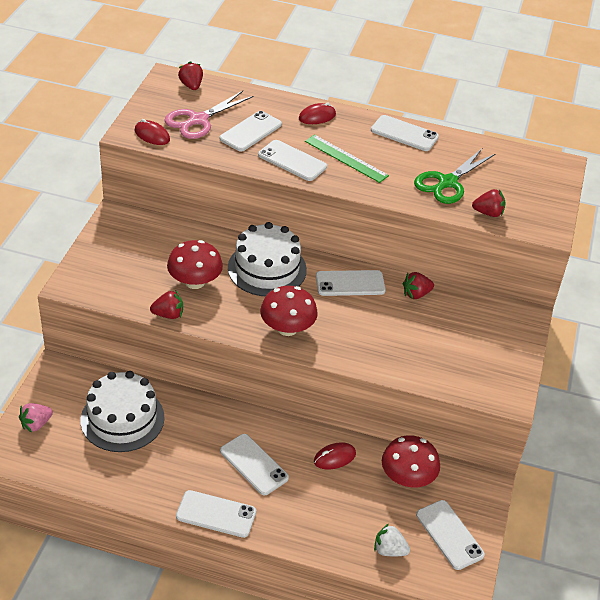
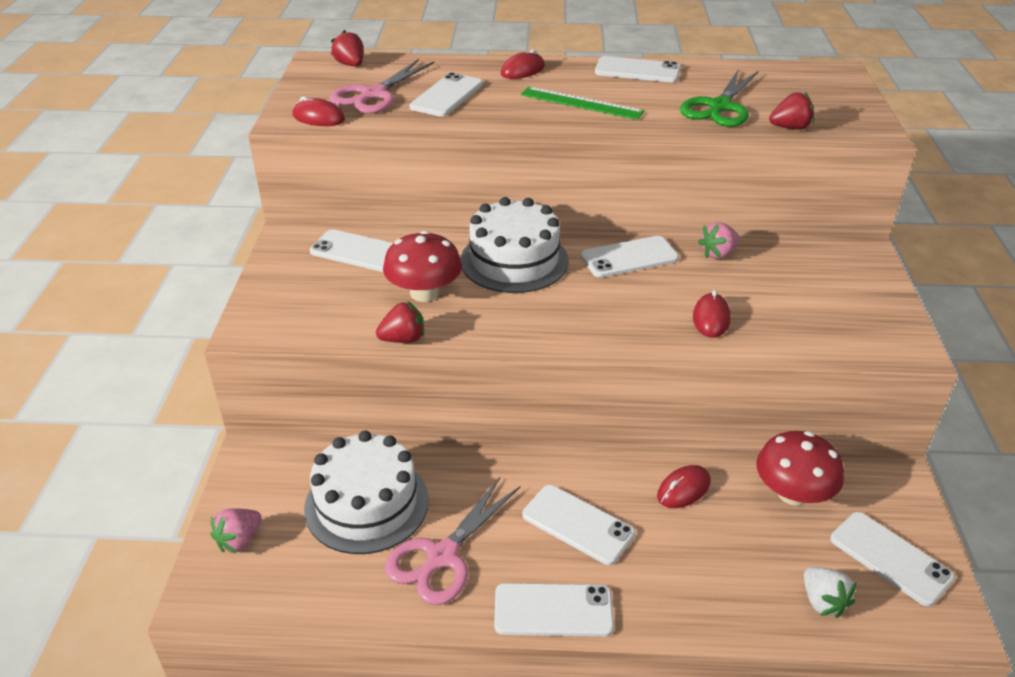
camera: 10 degrees left, 5 degrees down
white phone [258,140,327,181] -> white phone moved to [310,229,393,272]
red mushroom [260,286,318,336] -> none
white strawberry [374,524,410,556] -> white strawberry turned 120 degrees counterclockwise [804,567,857,618]
red strawberry [403,272,434,299] -> pink strawberry [698,222,739,259]
none -> pink scissors [385,477,521,605]
none -> red mouse [693,290,731,338]

